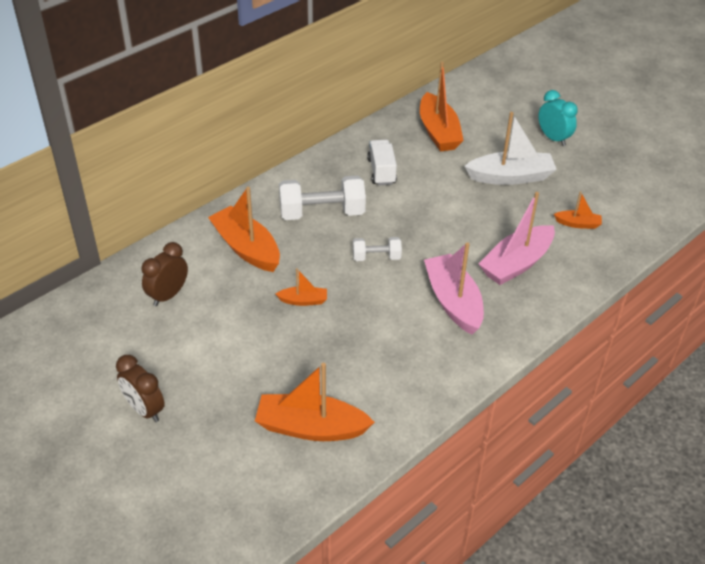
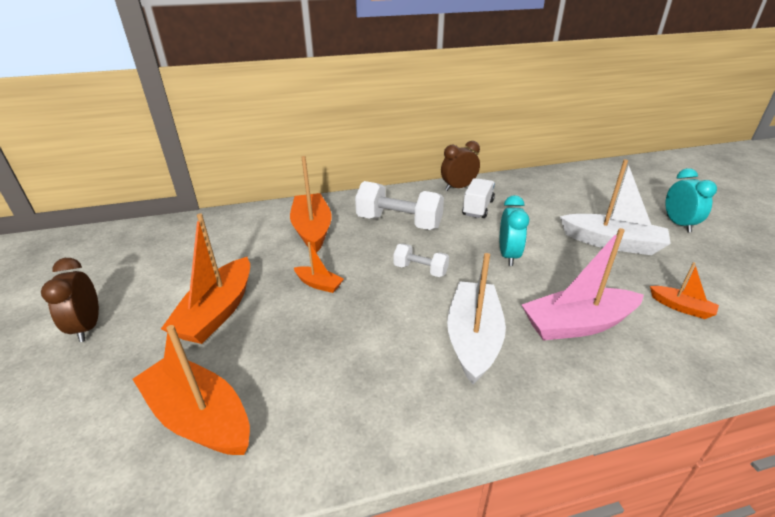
camera: 30 degrees right, 10 degrees down
brown clock [142,242,188,306] -> brown clock moved to [441,141,480,191]
orange boat [420,62,464,152] -> orange boat moved to [161,213,250,344]
pink boat [424,242,484,335] -> white boat [447,253,506,384]
none -> turquoise clock [500,195,529,266]

